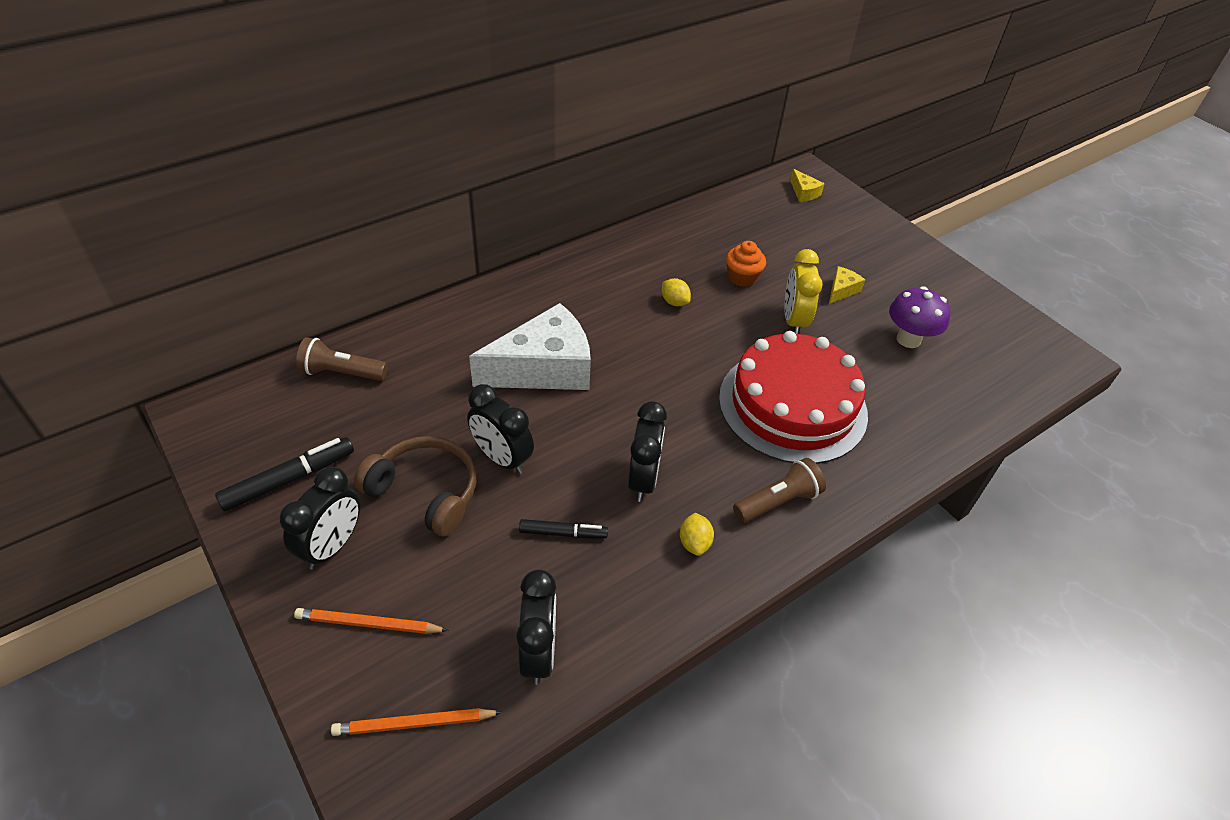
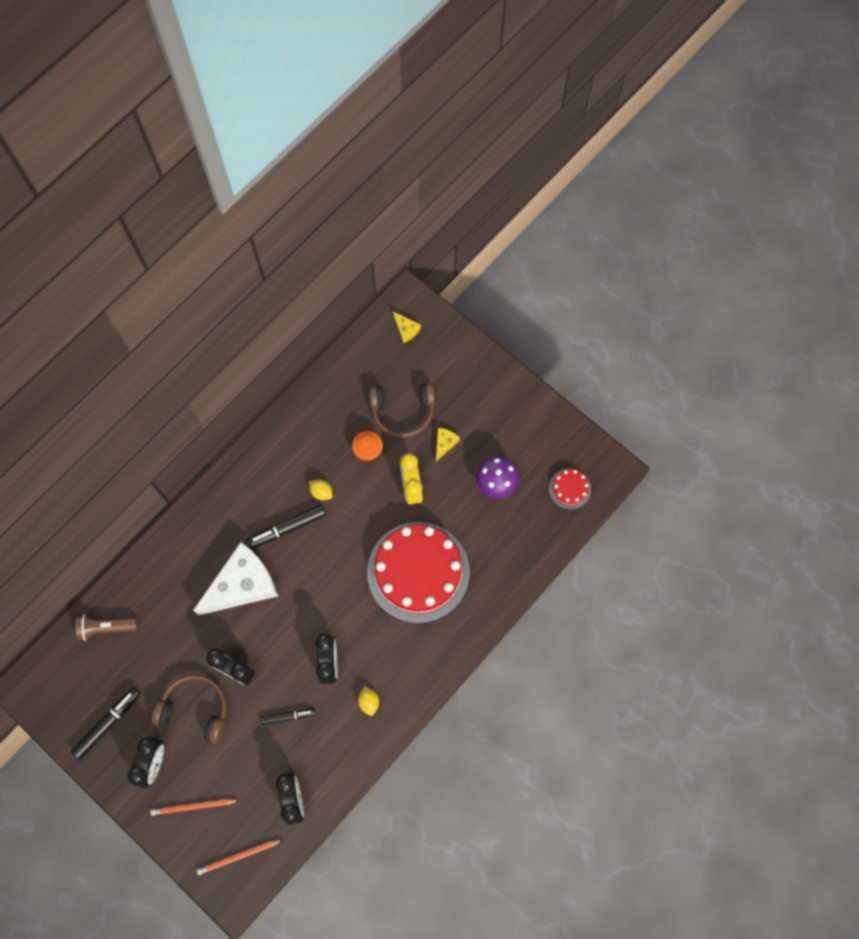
camera: 10 degrees left, 25 degrees up
brown flashlight [733,458,826,523] -> none
none -> black marker [247,505,326,549]
none -> brown headphones [369,383,435,438]
none -> red cake [549,469,591,510]

